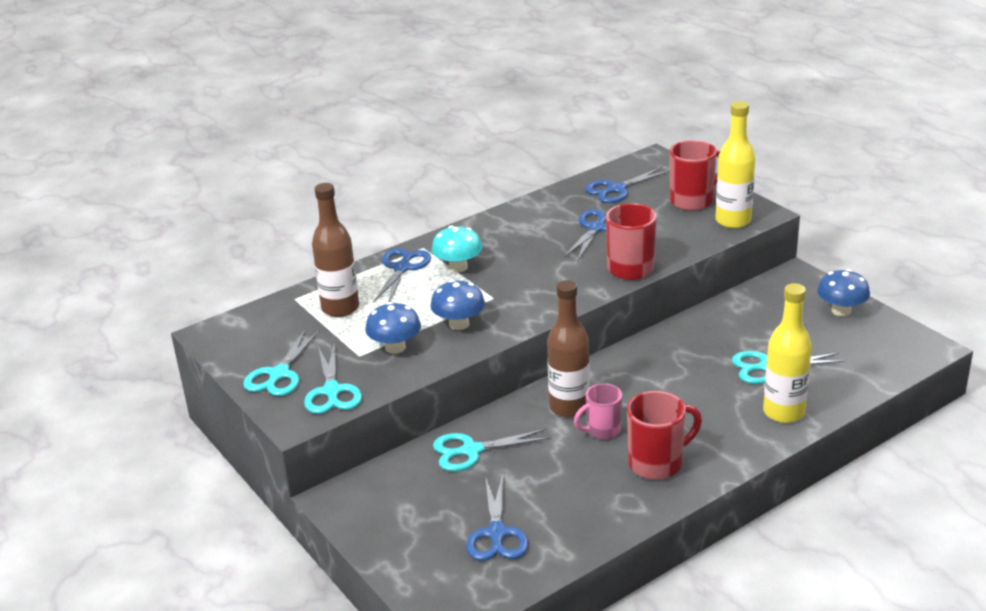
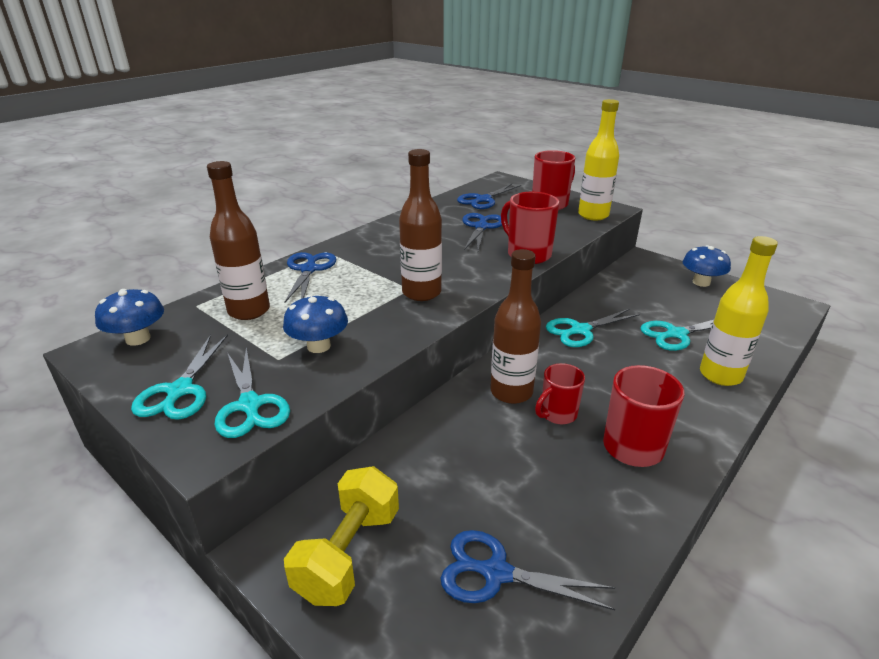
camera: 15 degrees left, 0 degrees up
blue mushroom [430,280,485,330] -> blue mushroom moved to [95,289,164,346]
turquoise mushroom [432,226,482,272] -> none
turquoise scissors [433,429,551,471] -> turquoise scissors moved to [546,309,640,347]
blue scissors [466,474,529,561] -> blue scissors turned 120 degrees clockwise [441,530,615,610]
pink mug [574,383,622,439] -> red mug [535,363,585,424]
none -> yellow dumbbell [284,466,399,606]
none -> brown bottle [399,149,442,301]

